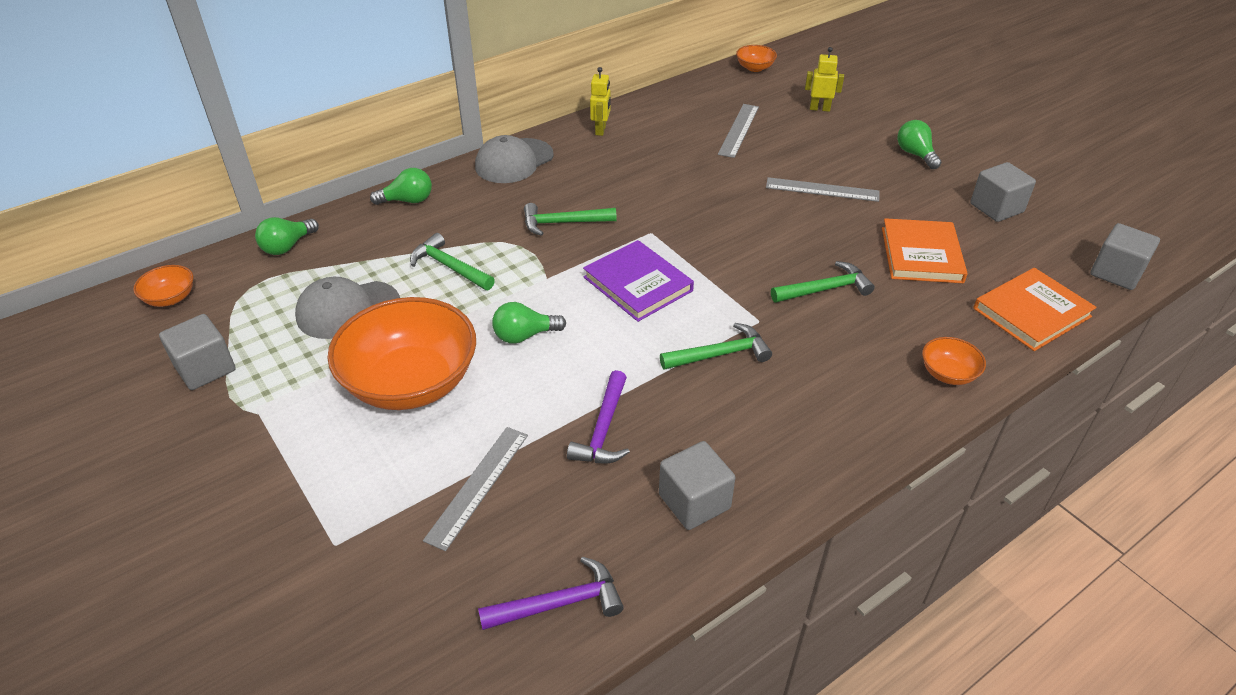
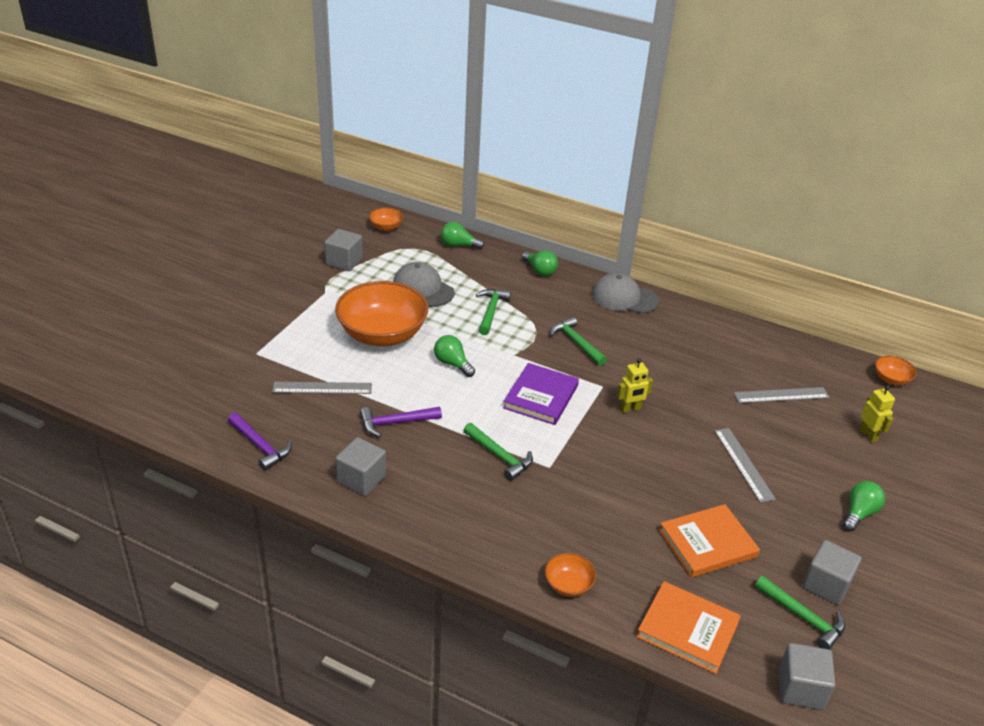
camera: 60 degrees right, 5 degrees down
yellow robot [590,67,611,136] -> yellow robot moved to [617,358,653,413]
green hammer [771,261,875,303] -> green hammer moved to [755,576,845,650]

